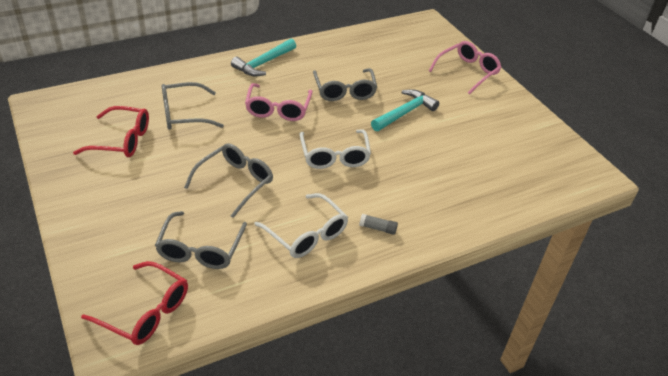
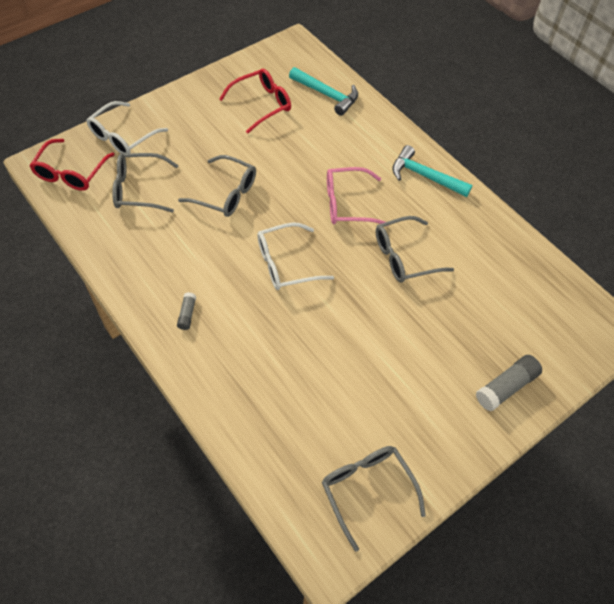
camera: 80 degrees right, 15 degrees up
red glasses [73,106,149,157] -> red glasses turned 120 degrees counterclockwise [219,69,291,134]
grey glasses [162,82,224,130] -> grey glasses moved to [322,446,426,552]
white glasses [254,193,348,258] -> white glasses moved to [86,101,168,154]
turquoise hammer [371,89,439,131] -> turquoise hammer moved to [289,67,358,116]
pink glasses [429,41,502,94] -> grey glue stick [476,355,542,411]

